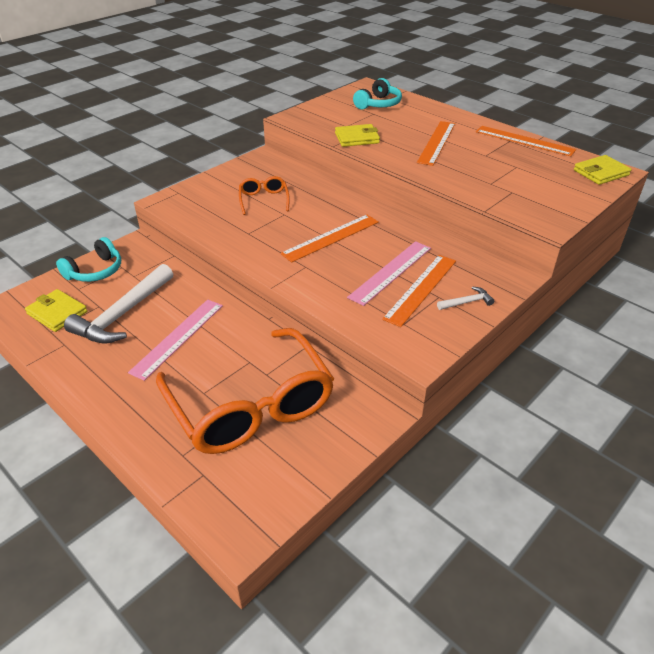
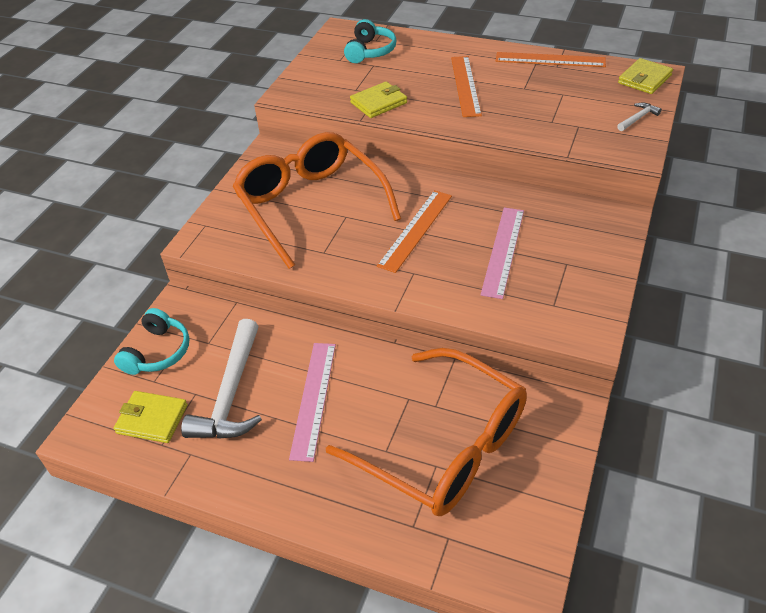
camera: 20 degrees left, 5 degrees up
orange glasses [239,176,290,215] -> orange glasses [233,132,401,269], size x2.34
orange ruler [382,255,456,327] -> none
white hammer [437,286,494,310] -> white hammer moved to [617,103,662,131]

